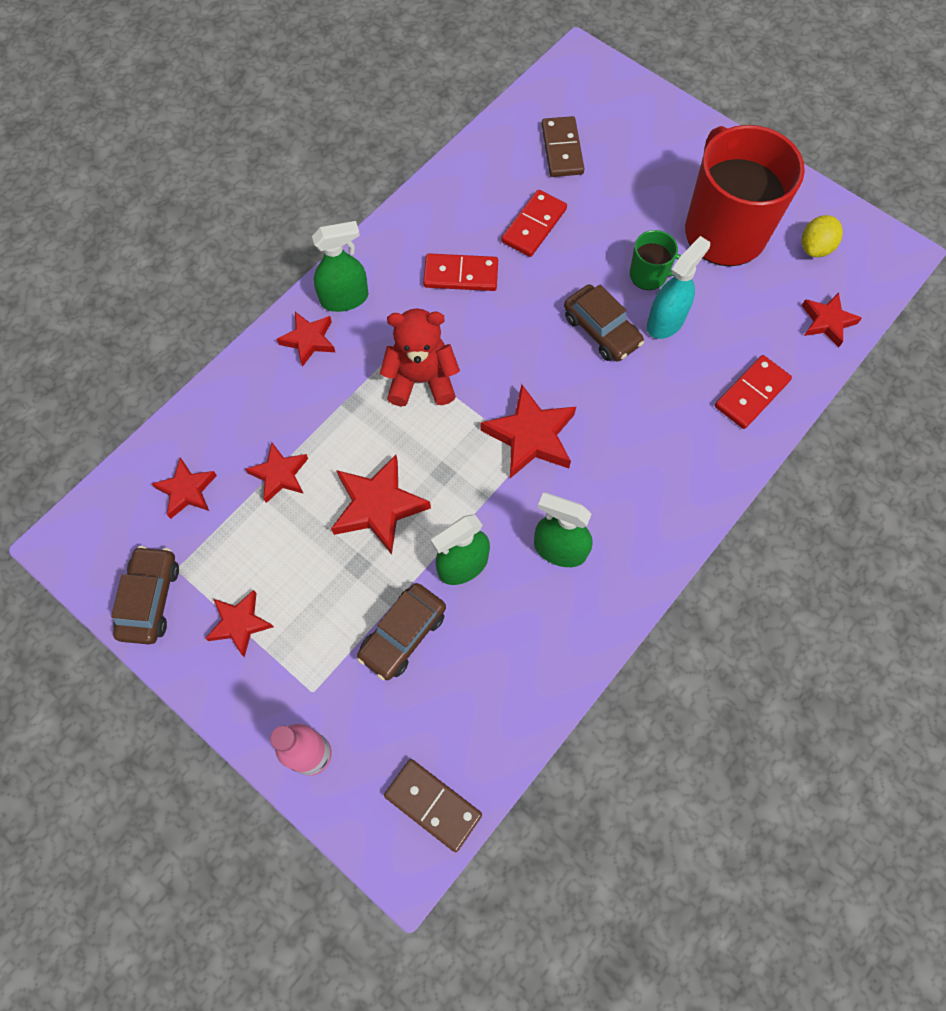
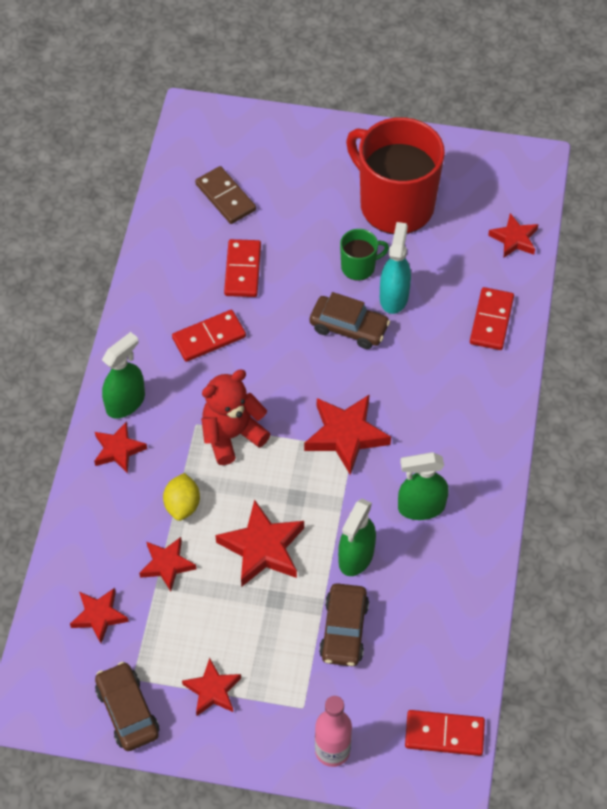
camera: 30 degrees left, 10 degrees down
brown domino [384,759,482,852] -> red domino [405,710,485,756]
yellow lemon [802,215,843,257] -> yellow lemon moved to [163,473,200,521]

